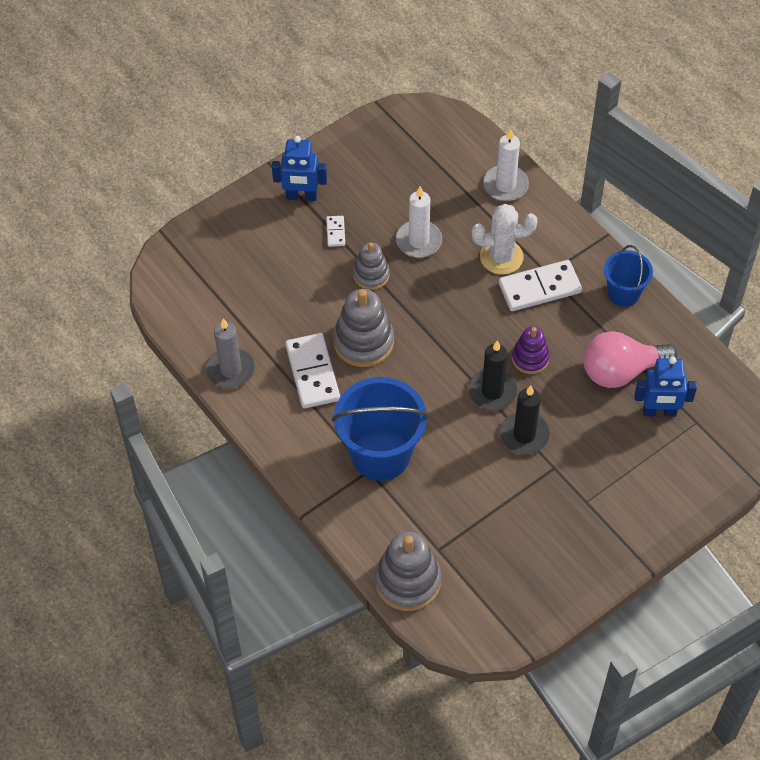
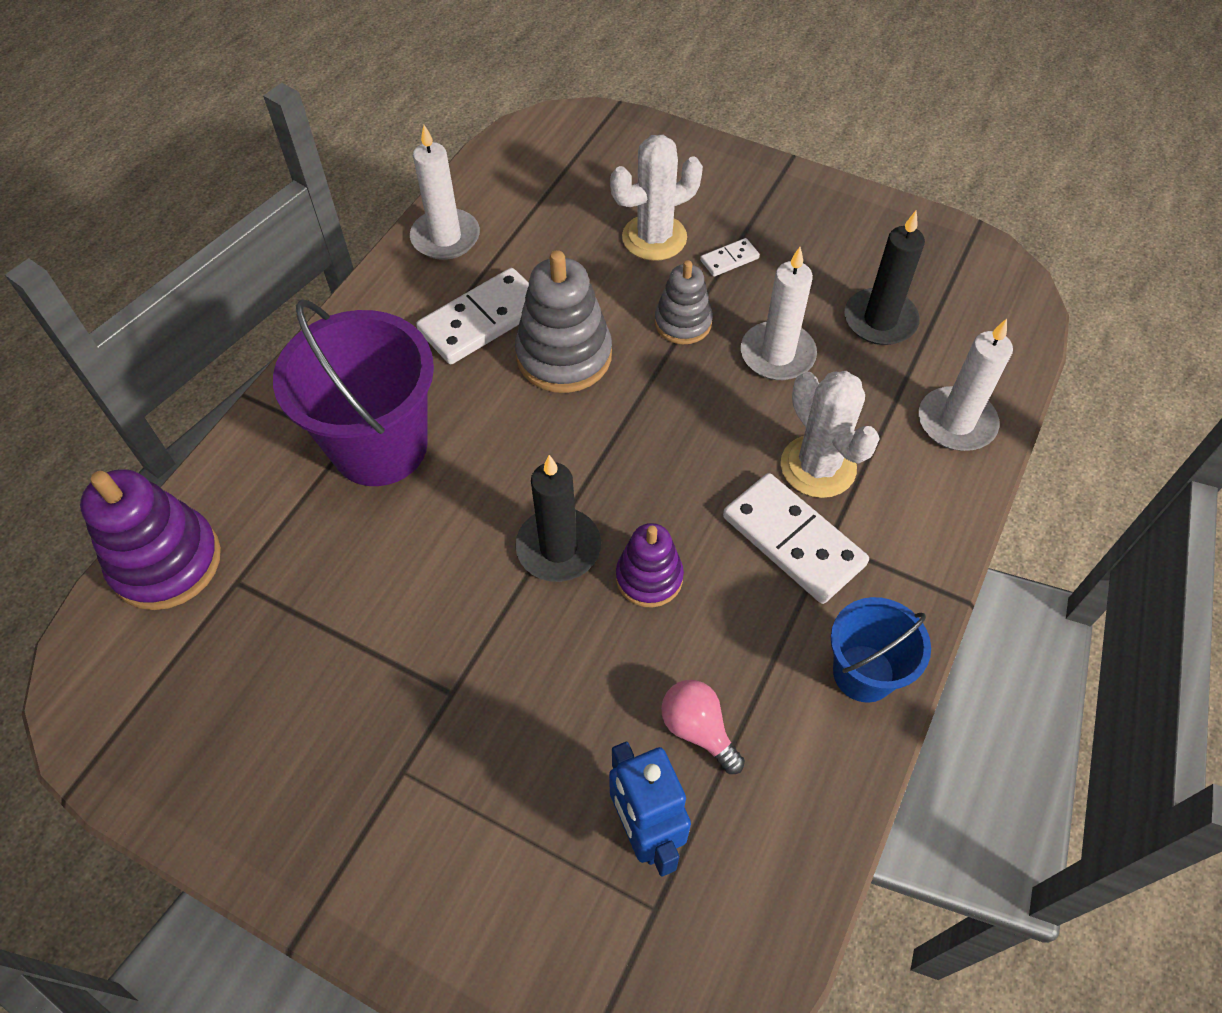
camera: 65 degrees right, 0 degrees up
grey candle [206,318,255,388] -> white candle [410,125,480,260]
blue robot [272,136,327,201] -> none
blue bucket [332,377,429,481] -> purple bucket [273,299,434,486]
grey stacking toy [375,532,441,611] -> purple stacking toy [80,469,221,610]
black candle [500,385,550,454] -> black candle moved to [844,211,925,345]
pink light bulb [583,331,678,388] -> pink light bulb [661,680,745,774], size x0.54
none -> white cactus [610,135,703,261]

